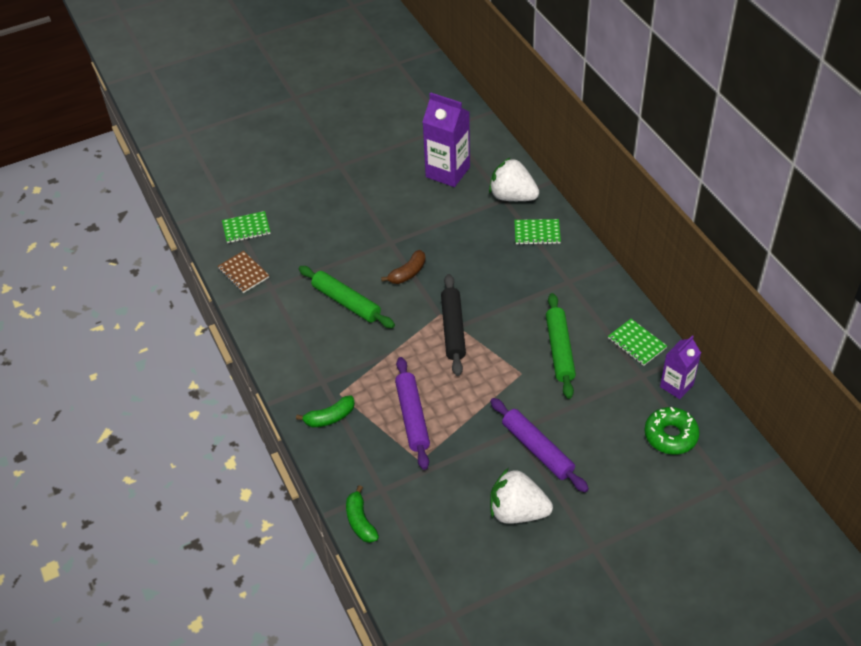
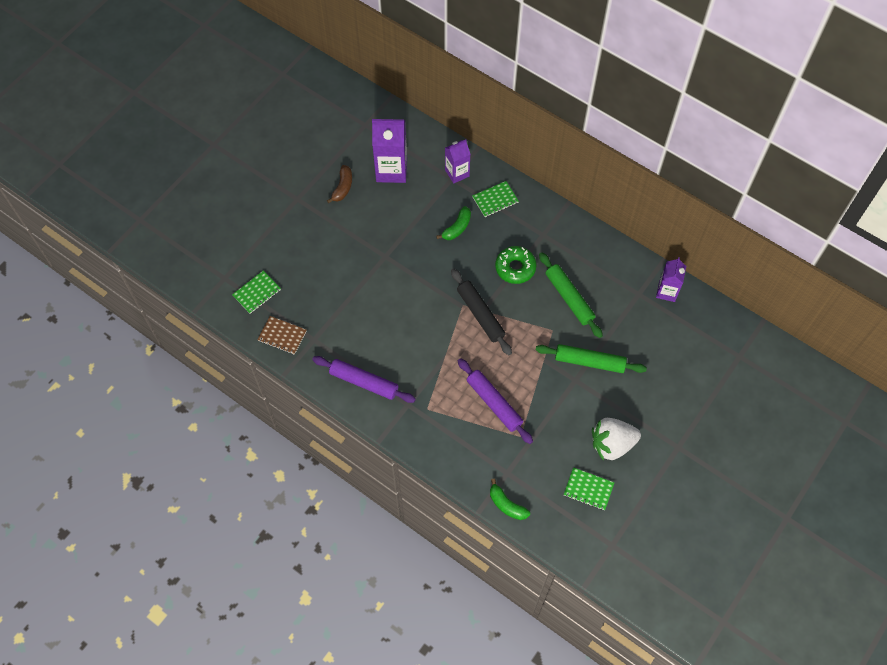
camera: 30 degrees left, 15 degrees up
green banana [296,395,355,427] -> green banana moved to [436,206,471,240]
green rolling pin [299,266,395,328] -> green rolling pin moved to [536,344,647,373]
brown banana [381,250,426,284] -> brown banana moved to [327,165,352,203]
white strawberry [489,158,539,201] -> purple carton [445,140,470,183]
purple rolling pin [490,398,589,492] -> purple rolling pin moved to [312,356,416,403]
green notebook [608,319,667,366] -> green notebook moved to [564,467,614,510]
green donut [644,407,700,454] -> green donut moved to [495,246,537,284]

